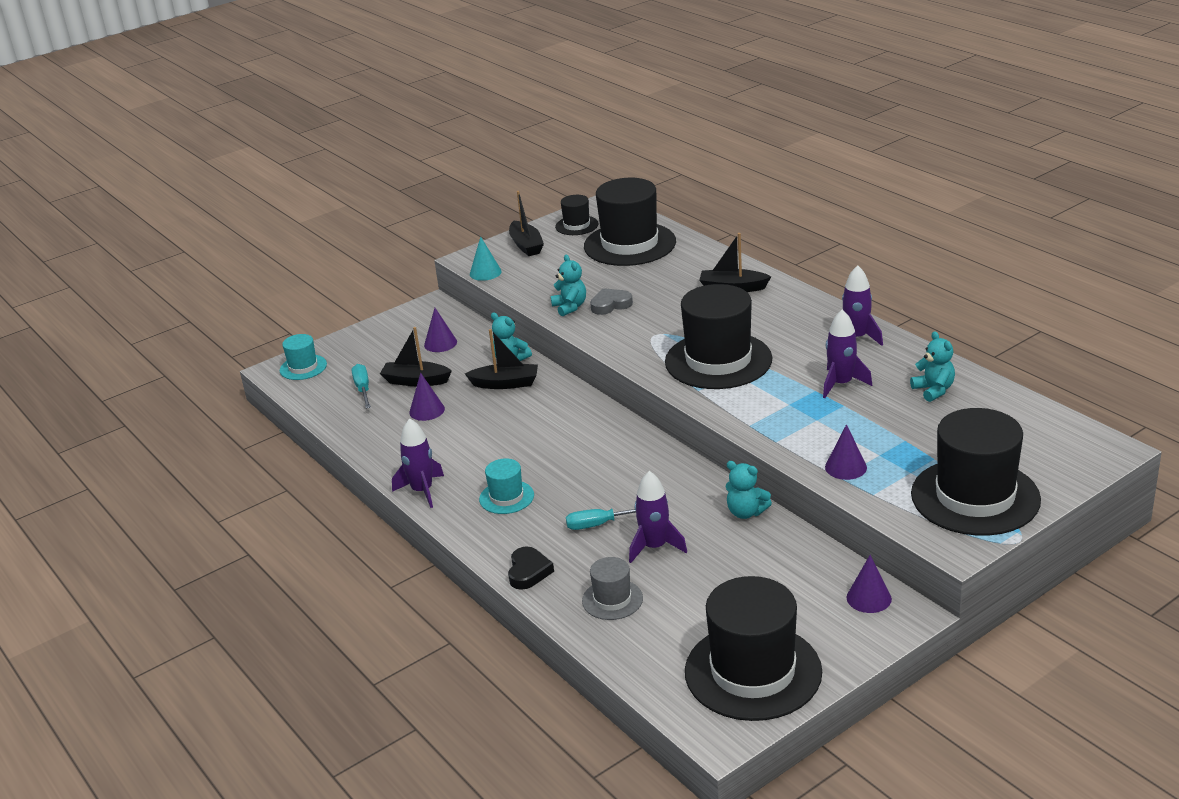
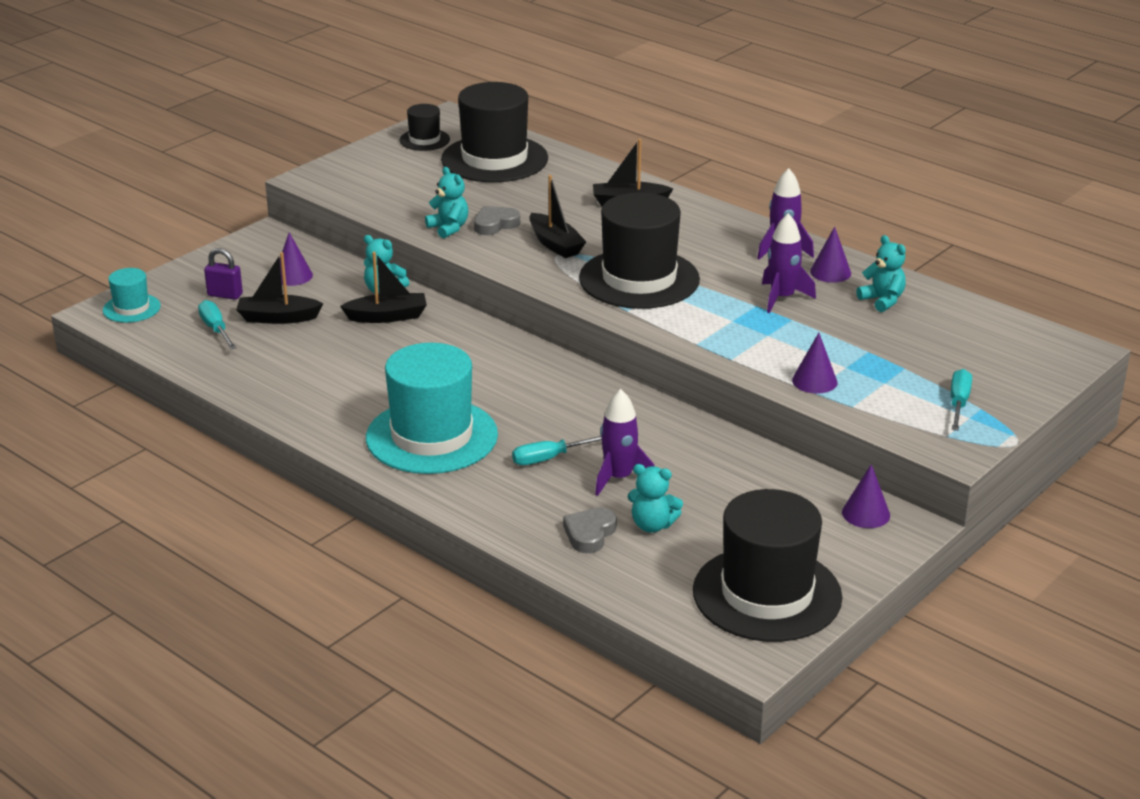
camera: 15 degrees left, 0 degrees up
purple rocket [392,418,444,508] -> none
purple cone [409,373,445,421] -> purple cone moved to [810,227,851,283]
turquoise cone [470,236,502,281] -> none
turquoise hat [479,459,534,514] -> turquoise hat [366,343,498,474], size x2.08
black heart [508,546,554,590] -> none
black boat [509,191,544,256] -> black boat moved to [529,175,586,258]
grey hat [582,557,643,620] -> grey heart [563,507,617,553]
turquoise teddy bear [725,461,772,519] -> turquoise teddy bear moved to [628,464,683,533]
black hat [911,408,1041,536] -> turquoise screwdriver [951,369,972,431]
none -> purple padlock [204,248,243,300]

